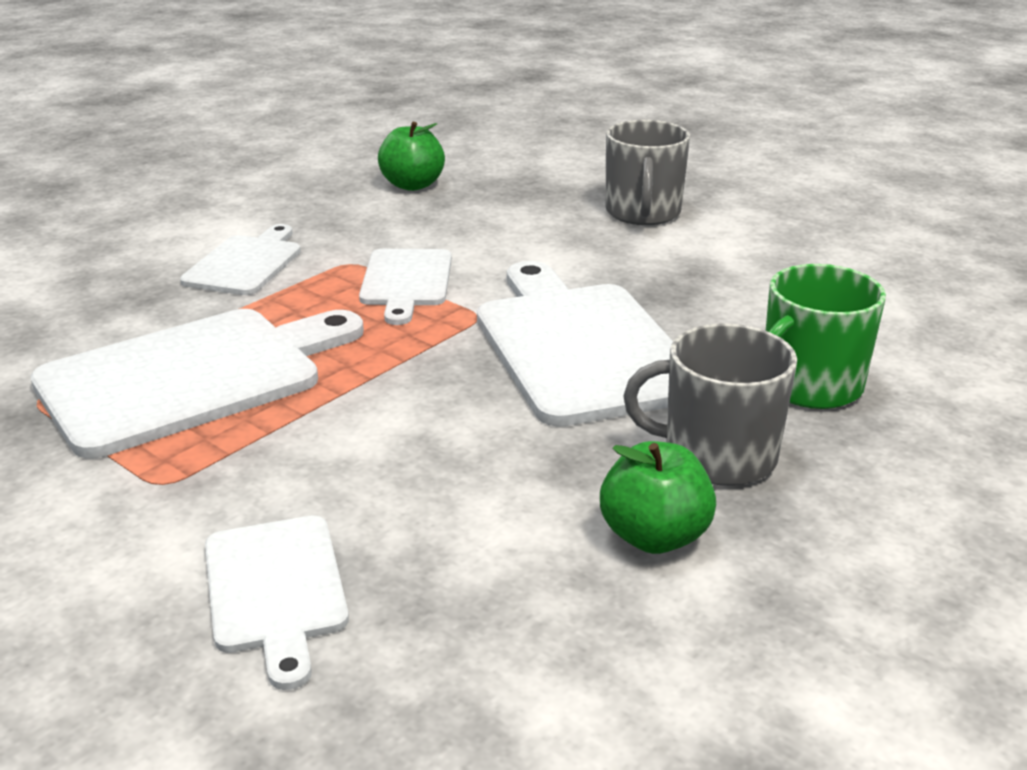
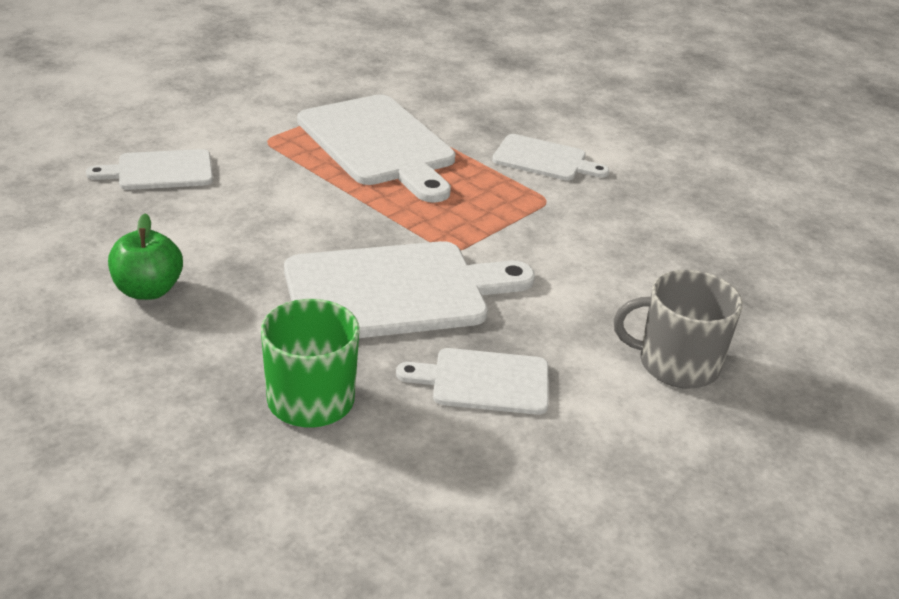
camera: 90 degrees right, 5 degrees up
white cutting board [359,249,452,325] -> white cutting board moved to [396,348,548,415]
green apple [378,122,445,191] -> none
grey mug [623,323,797,486] -> none

